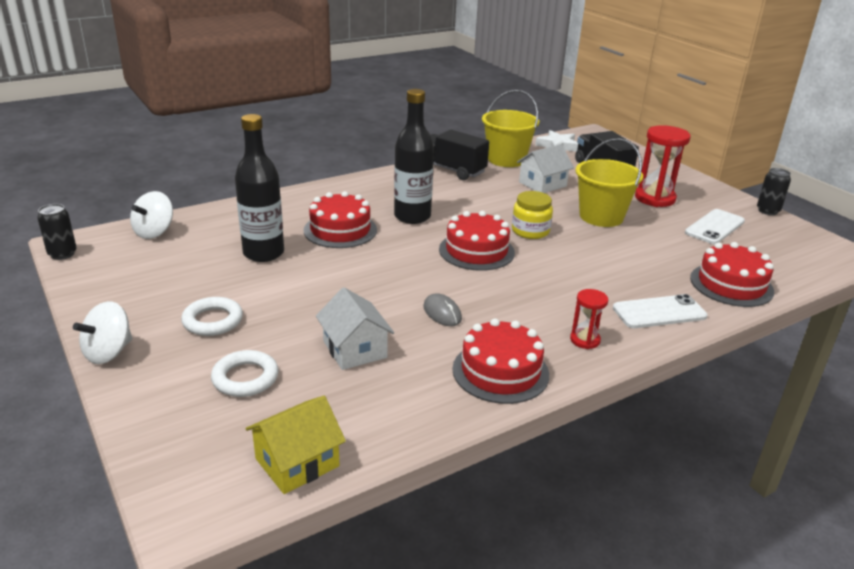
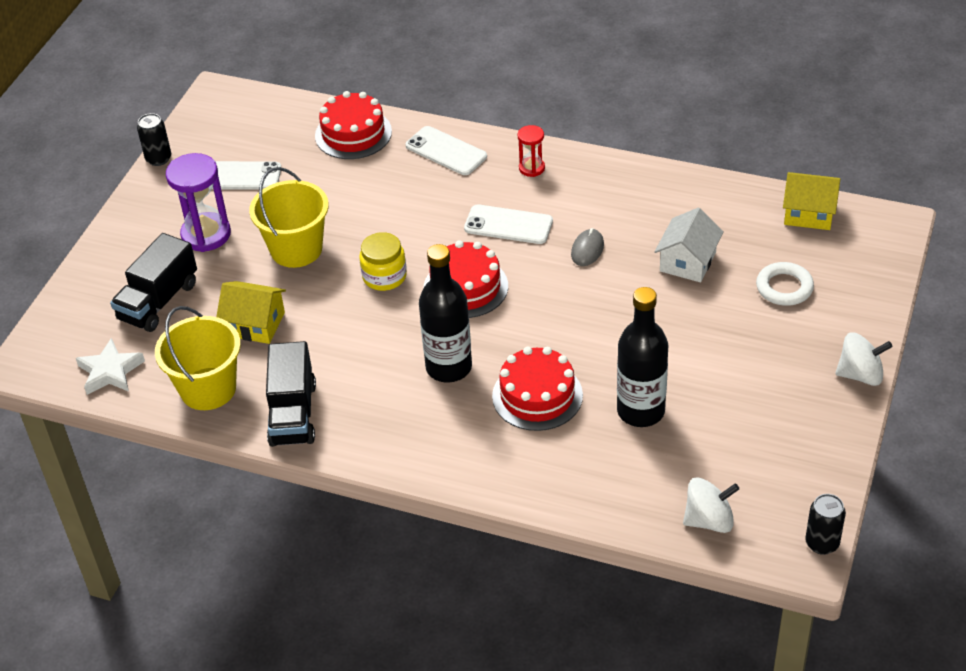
camera: 125 degrees left, 15 degrees up
white ring [181,297,243,336] -> none
red cake [452,318,549,404] -> none
white house [517,144,574,193] -> yellow house [216,281,286,344]
red hourglass [635,125,691,207] -> purple hourglass [166,153,231,252]
none -> white phone [464,204,553,244]

